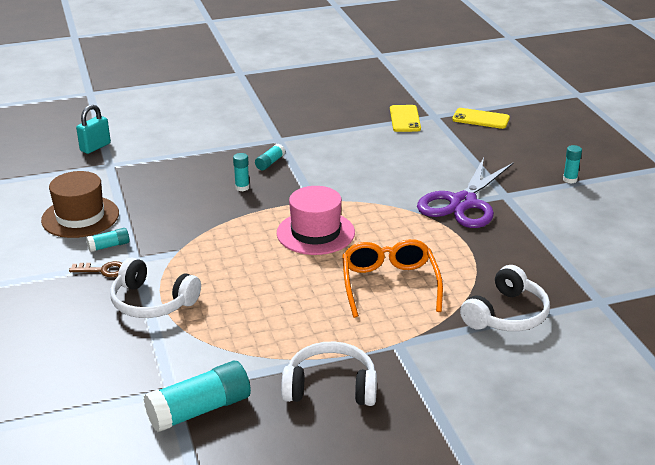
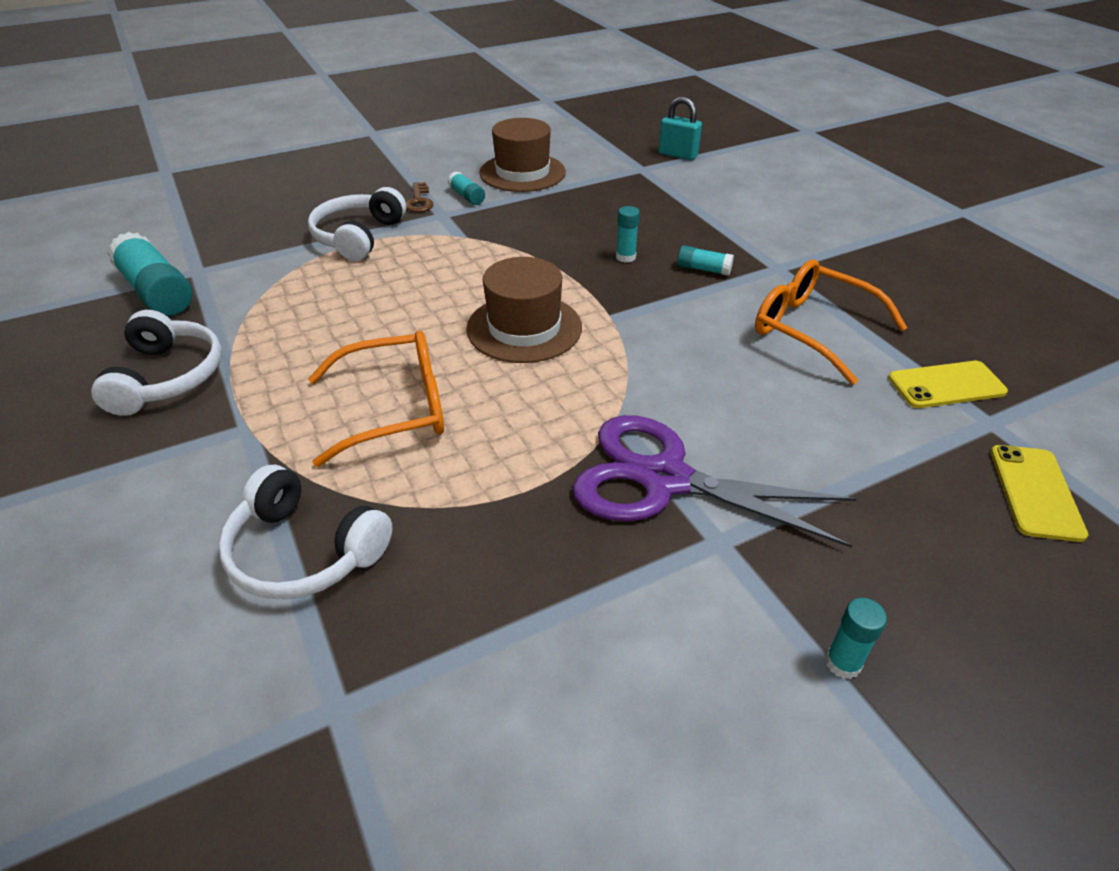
camera: 80 degrees right, 10 degrees up
pink hat [277,186,355,255] -> brown hat [466,257,582,363]
none -> orange glasses [755,260,907,385]

